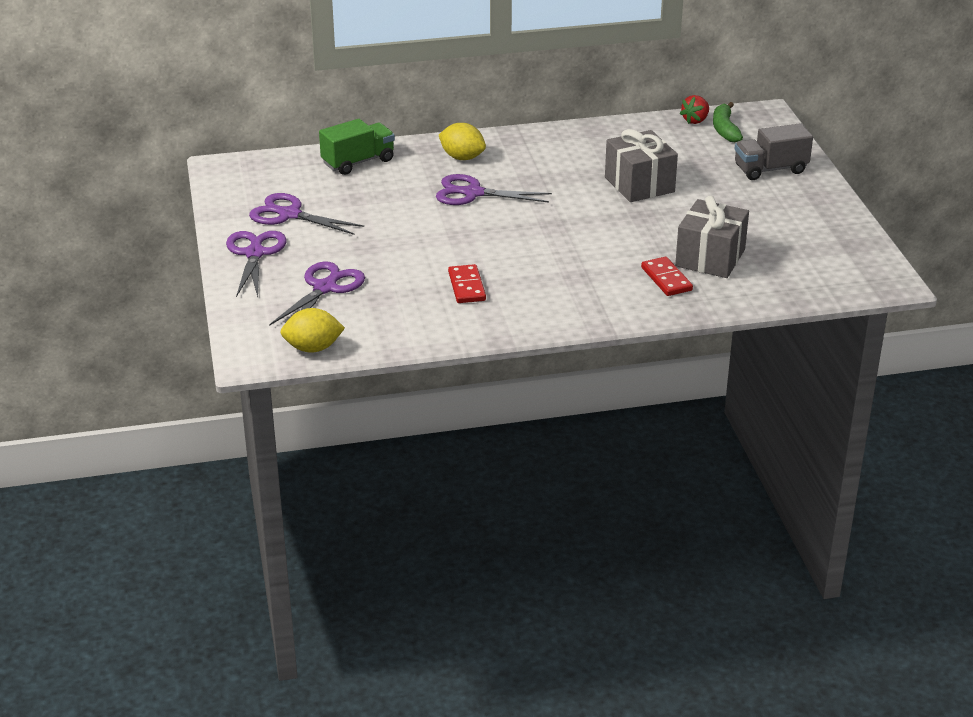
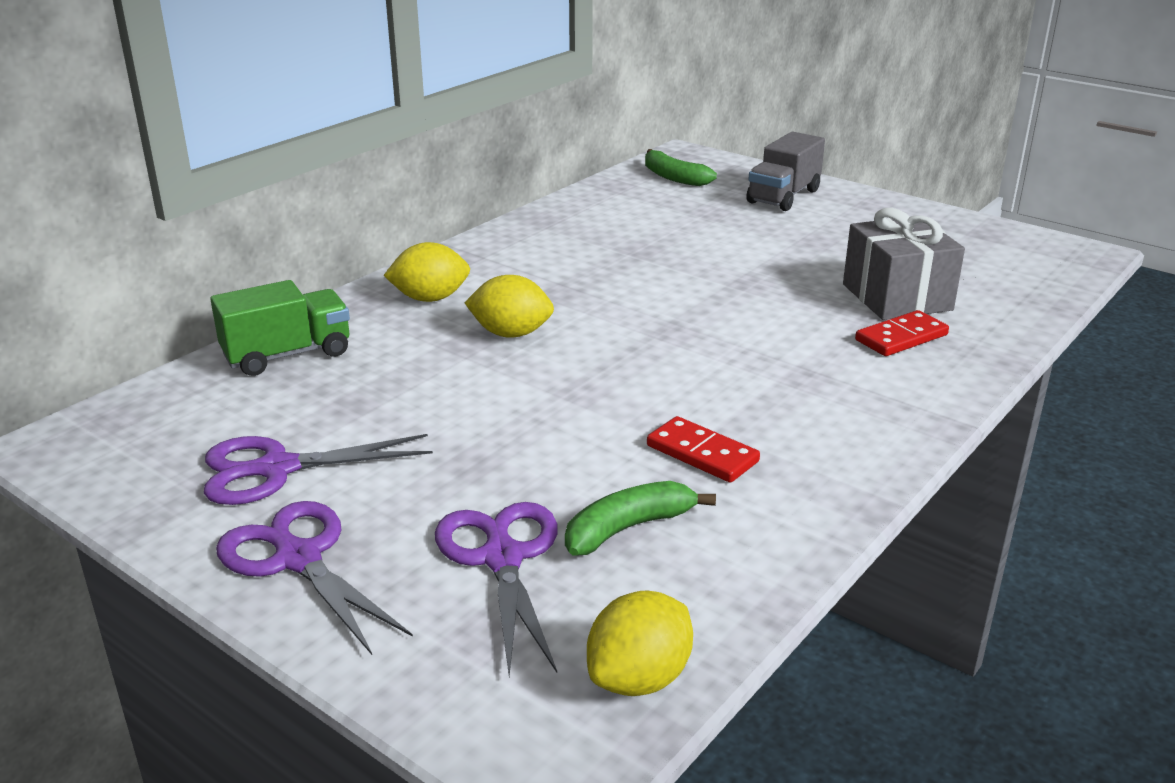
camera: 40 degrees left, 5 degrees down
green truck [319,119,395,175] -> green truck turned 45 degrees clockwise [210,280,350,376]
purple scissors [436,174,552,205] -> yellow lemon [465,275,554,338]
grey gift [605,129,678,202] -> none
red domino [641,257,693,296] -> red domino turned 60 degrees counterclockwise [855,310,949,356]
red strawberry [680,95,709,124] -> none
none -> green banana [565,481,716,556]

